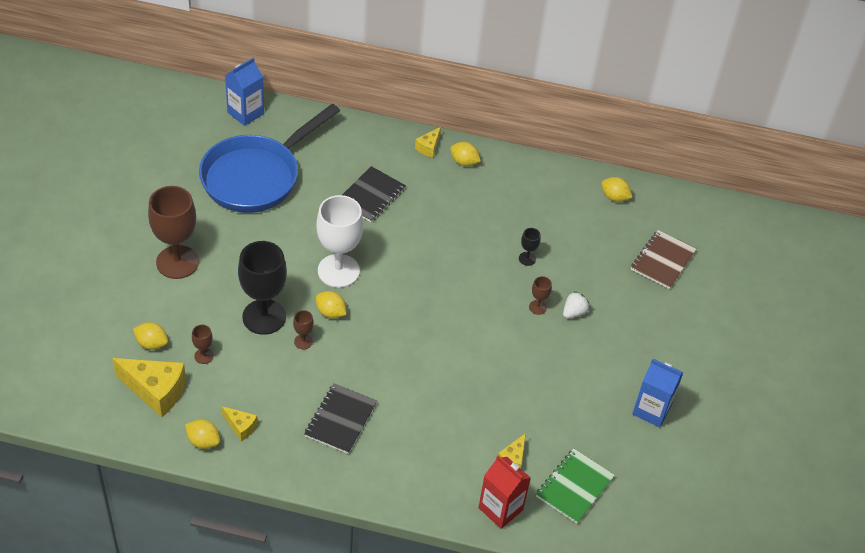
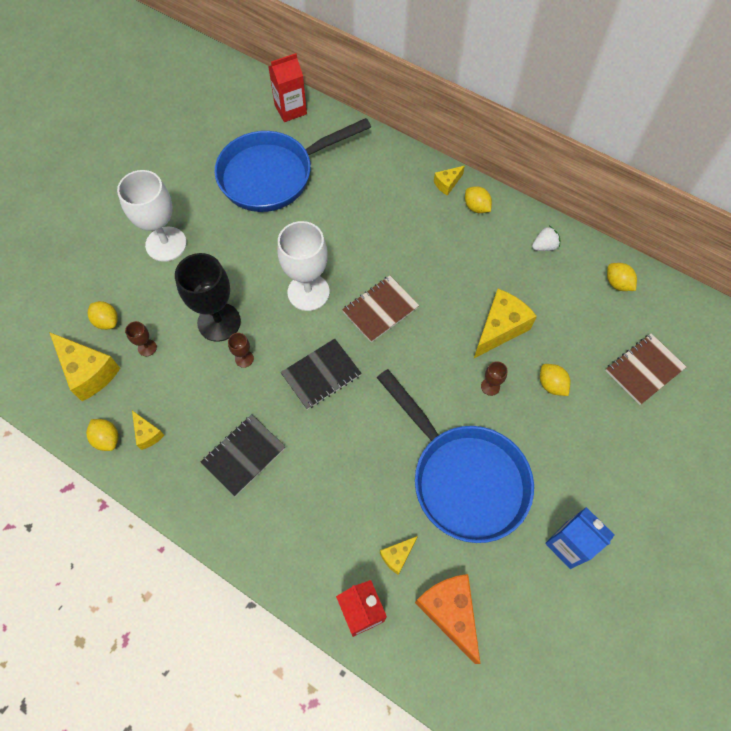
camera: 25 degrees right, 15 degrees up
brown goblet [148,186,199,279] -> white goblet [117,170,187,262]
blue carton [225,58,264,126] -> red carton [268,53,307,122]
yellow lemon [316,291,346,319] -> yellow lemon moved to [540,364,571,396]
black notebook [342,166,406,222] -> black notebook moved to [281,339,362,410]
black goblet [519,228,541,266] -> yellow cheese [474,289,537,358]
green notebook [536,448,615,524] -> orange cheese [415,574,480,664]
white strawberry [563,291,590,319] -> white strawberry moved to [532,226,561,251]
none -> brown notebook [342,275,419,342]
none -> blue pan [377,369,534,543]

